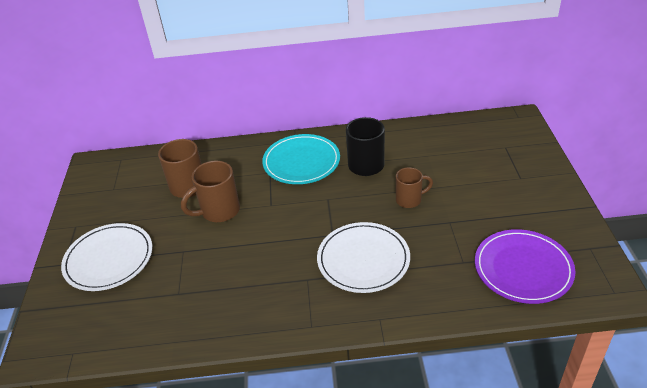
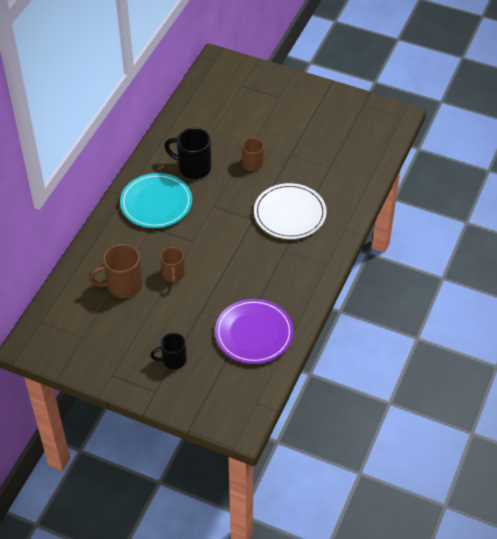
camera: 65 degrees left, 10 degrees up
white plate [61,223,152,291] -> black mug [150,333,187,369]
brown mug [181,161,240,222] -> brown mug [160,247,185,285], size x0.66
purple plate [475,229,575,304] -> purple plate moved to [215,299,293,364]

